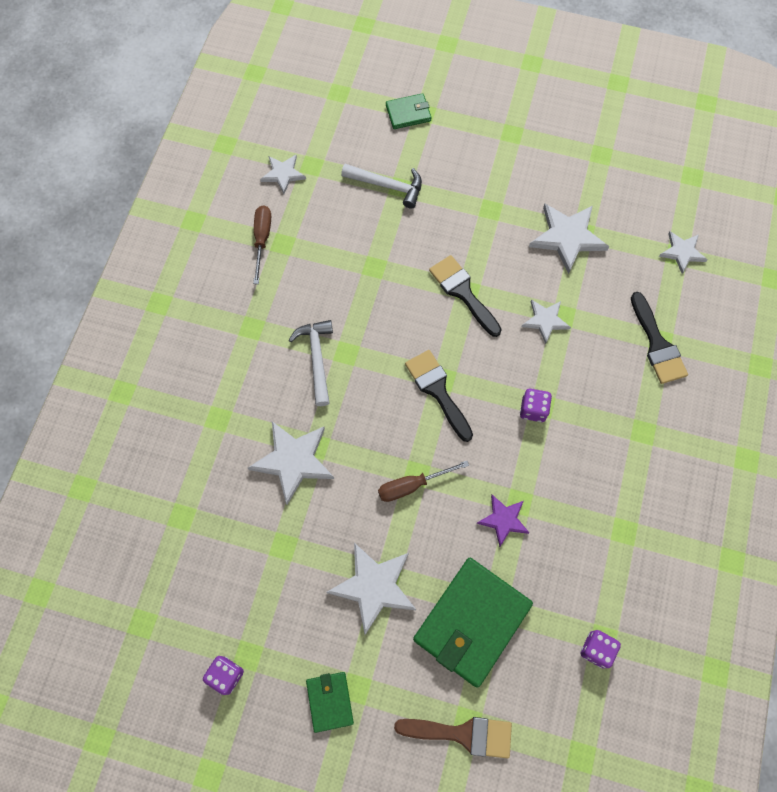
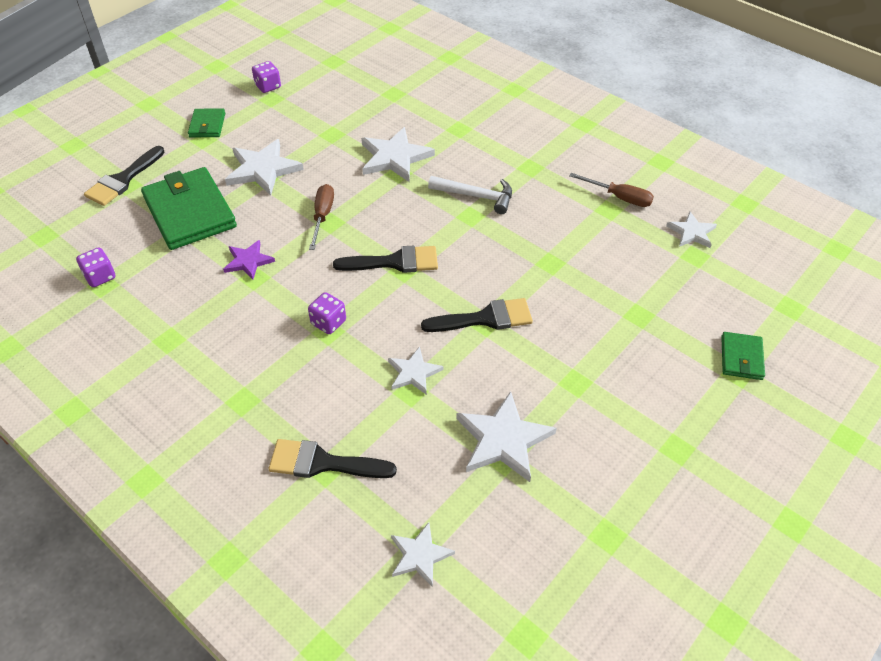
camera: 115 degrees right, 20 degrees down
green wallet [306,672,354,733] -> green wallet turned 75 degrees clockwise [188,108,225,137]
white hammer [341,164,422,209] -> none
brown brush [394,717,512,759] -> black brush [84,146,165,206]

